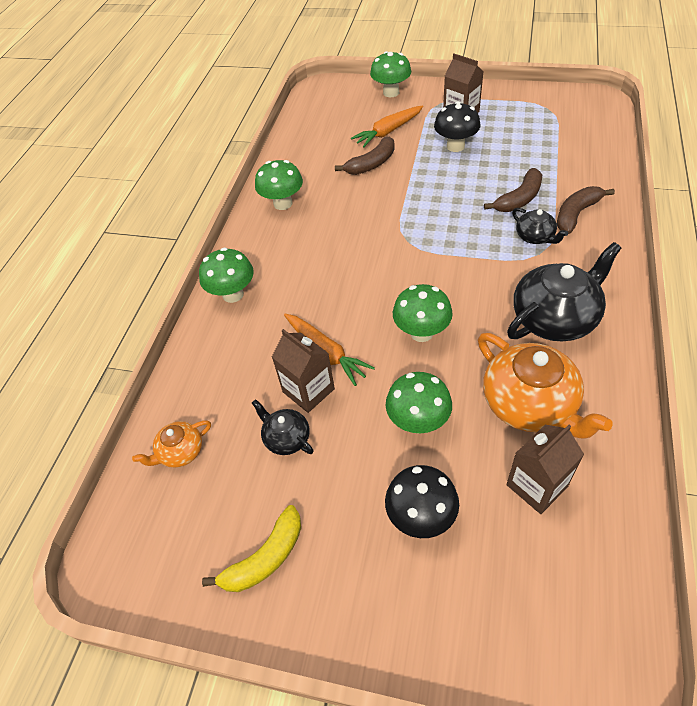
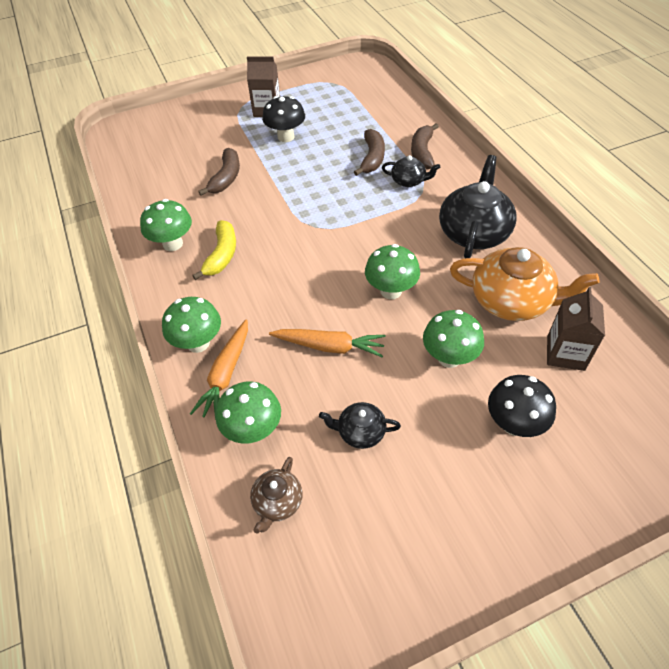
camera: 40 degrees left, 0 degrees up
orange teapot [132,420,211,468] -> brown teapot [250,457,303,534]
yellow banana [202,505,301,592] -> yellow banana moved to [192,220,236,280]
brown carton [272,329,335,413] -> none
orange carrot [351,105,423,148] -> orange carrot moved to [190,319,248,420]
green mushroom [370,51,411,97] -> green mushroom moved to [216,382,281,444]

